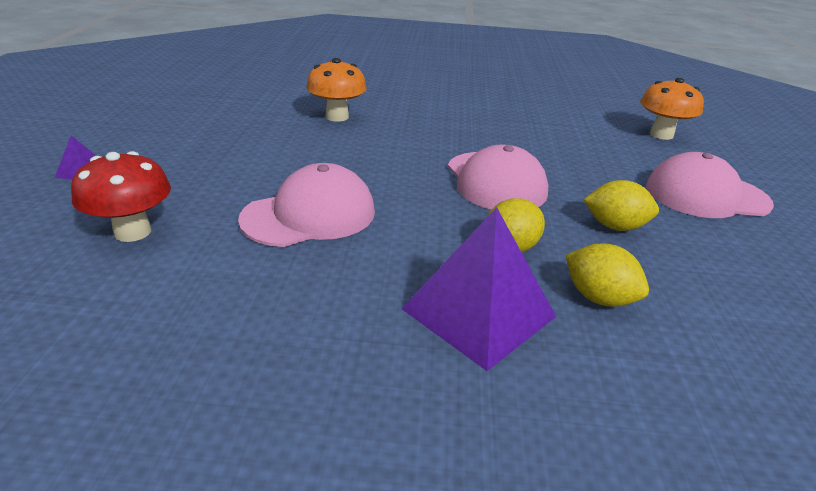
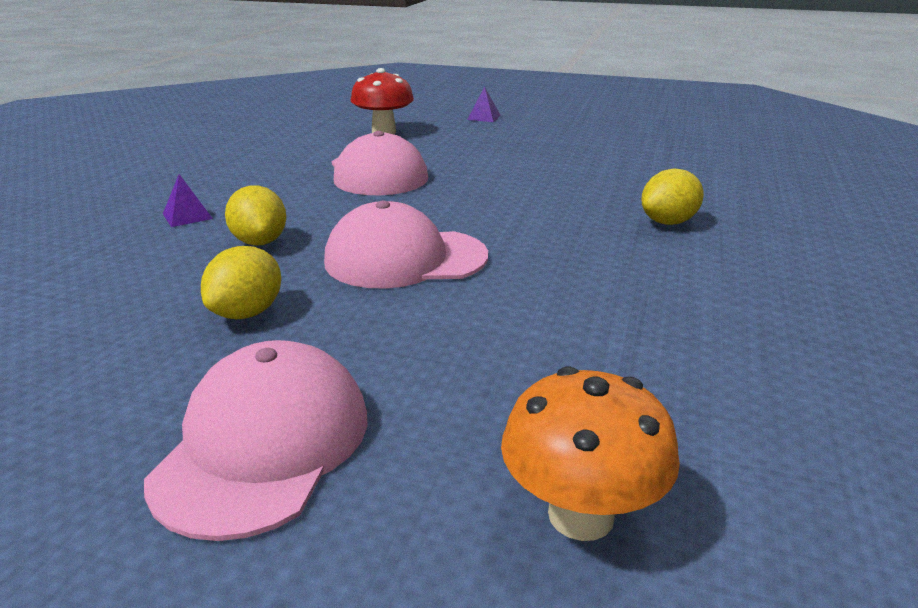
camera: 105 degrees right, 5 degrees down
orange mushroom [306,58,367,122] -> none
purple pyramid [402,207,556,371] -> purple pyramid [163,174,213,227], size x0.43
yellow lemon [566,243,649,307] -> yellow lemon moved to [641,168,704,225]

